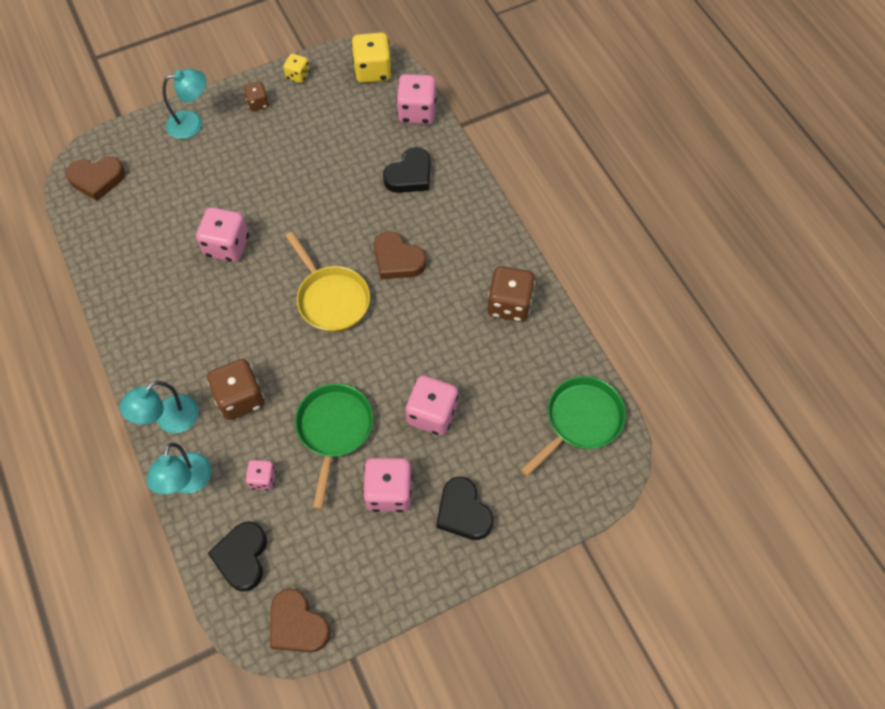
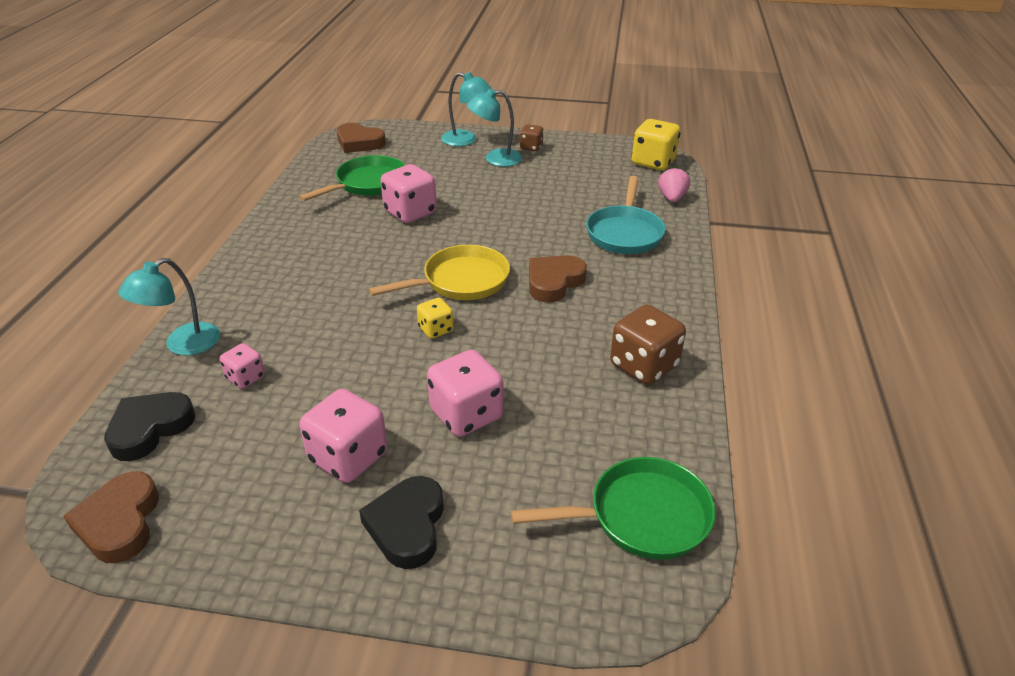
camera: 35 degrees right, 25 degrees down
turquoise lamp [120,381,198,433] -> turquoise lamp moved to [467,89,522,167]
brown dice [207,359,264,420] -> none
yellow dice [283,53,310,83] -> yellow dice moved to [417,298,453,339]
yellow pan [286,232,370,332] -> yellow pan turned 120 degrees counterclockwise [369,245,510,300]
green pan [295,384,373,509] -> green pan moved to [299,155,405,201]
brown heart [374,231,426,279] -> brown heart turned 60 degrees clockwise [529,255,587,303]
black heart [383,147,431,193] -> turquoise pan [586,176,666,254]
pink dice [396,74,437,124] -> pink strawberry [658,166,690,202]

